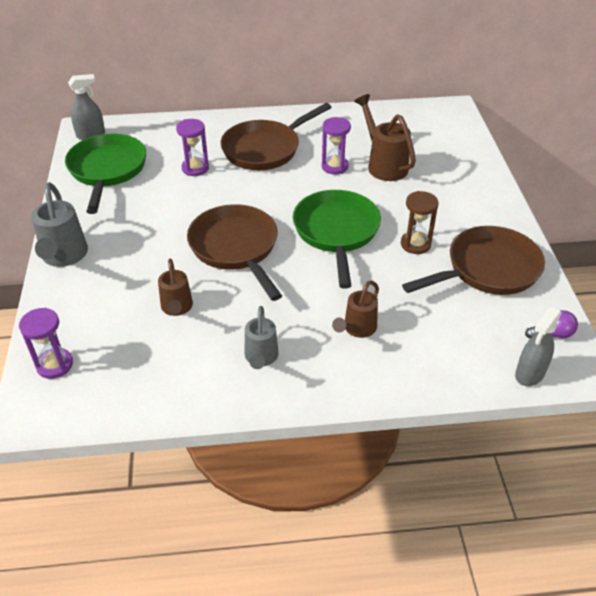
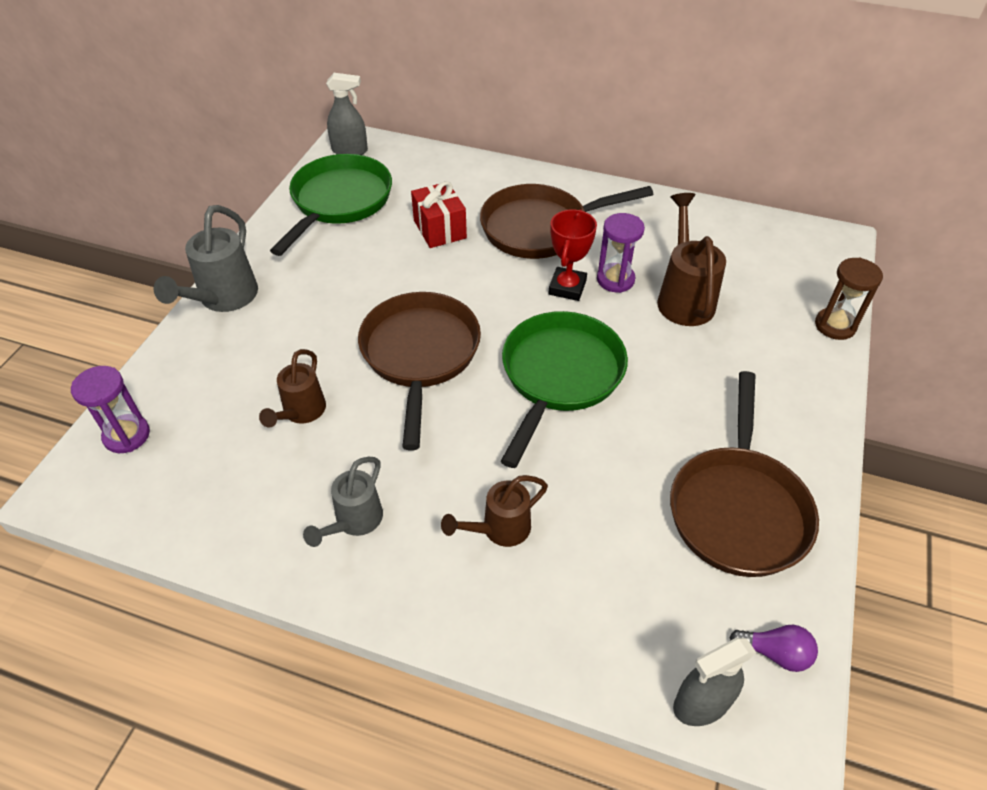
camera: 25 degrees right, 5 degrees up
purple hourglass [176,119,209,176] -> red gift [411,181,467,248]
brown hourglass [401,191,439,254] -> brown hourglass moved to [815,257,883,340]
brown pan [402,226,545,295] -> brown pan turned 105 degrees clockwise [670,371,819,577]
none -> red trophy [548,209,597,301]

